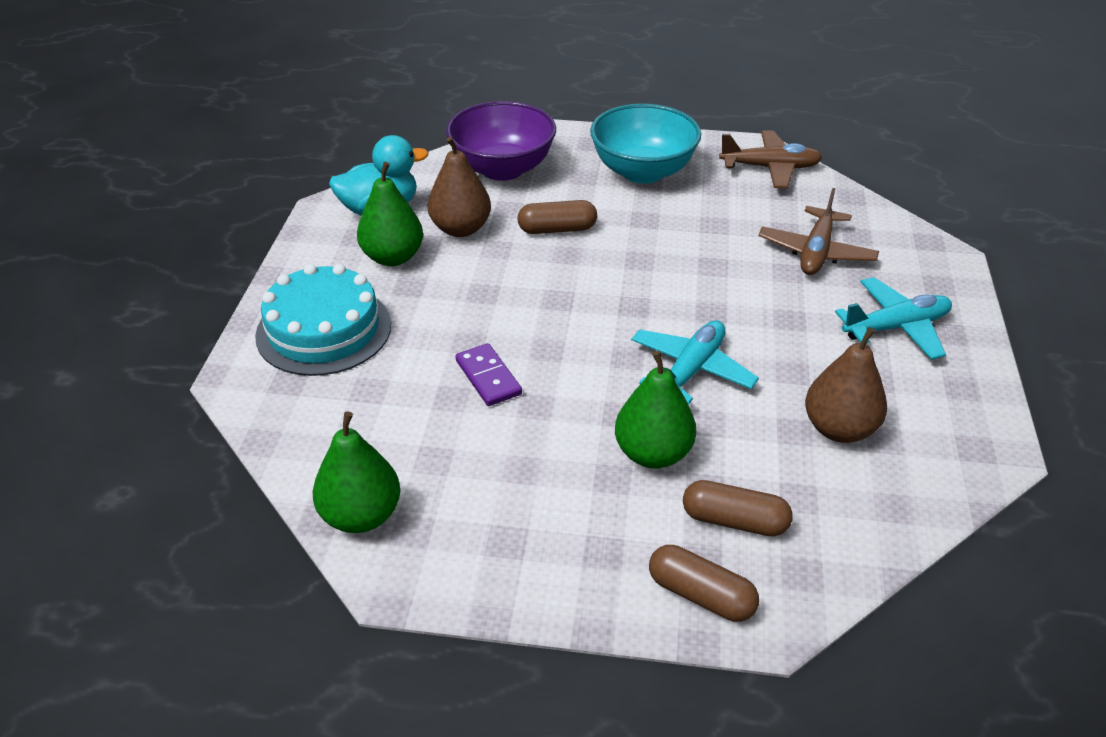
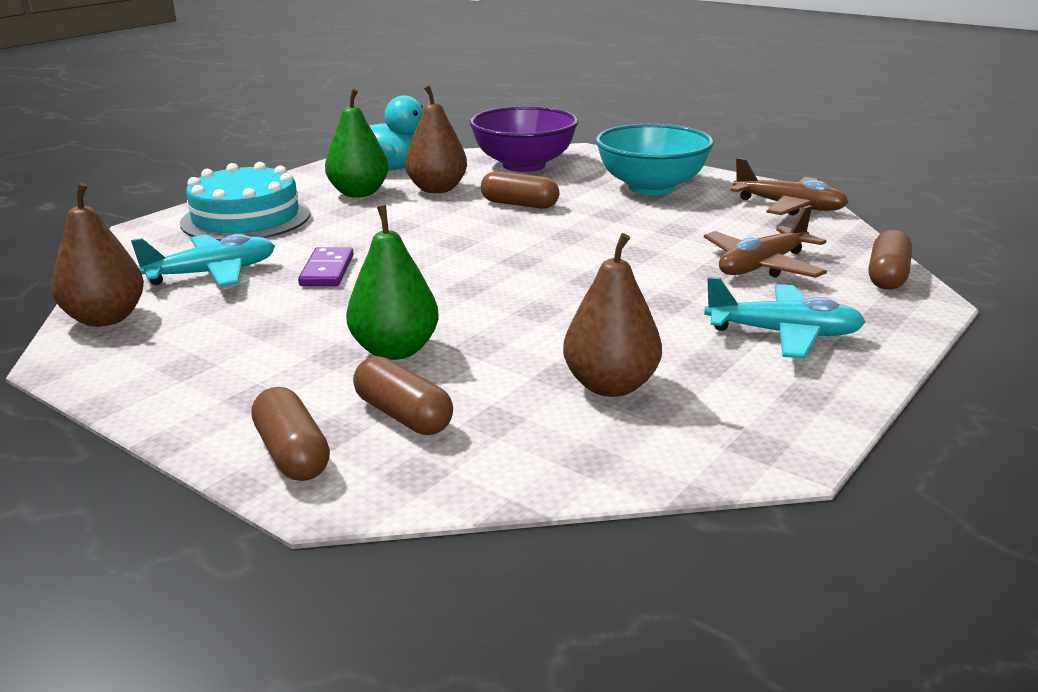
camera: 30 degrees right, 15 degrees down
green pear [313,411,400,533] -> brown pear [51,183,144,327]
turquoise plane [631,320,759,405] -> turquoise plane moved to [131,234,275,287]
none -> brown capsule [869,230,912,290]

